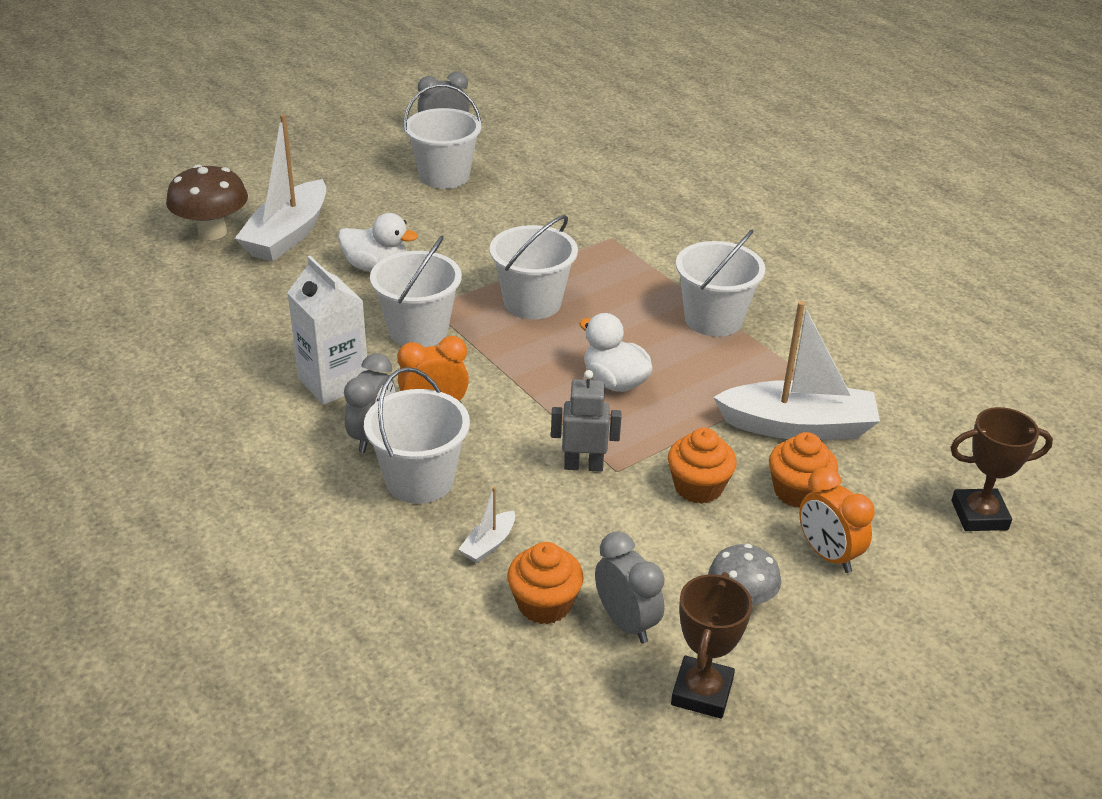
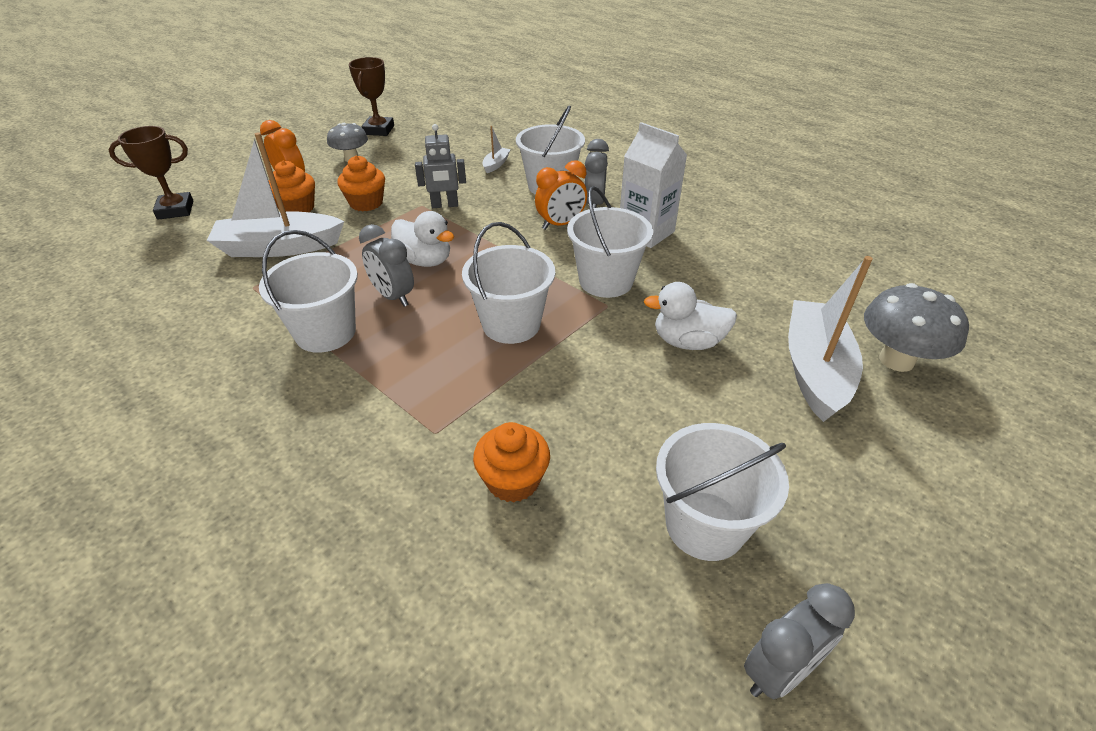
camera: 170 degrees right, 5 degrees up
brown mushroom [166,164,248,240] -> grey mushroom [864,283,969,372]
orange cupcake [507,542,584,624] -> orange cupcake moved to [473,422,550,502]
grey clock [595,532,664,644] -> grey clock moved to [359,224,414,307]

